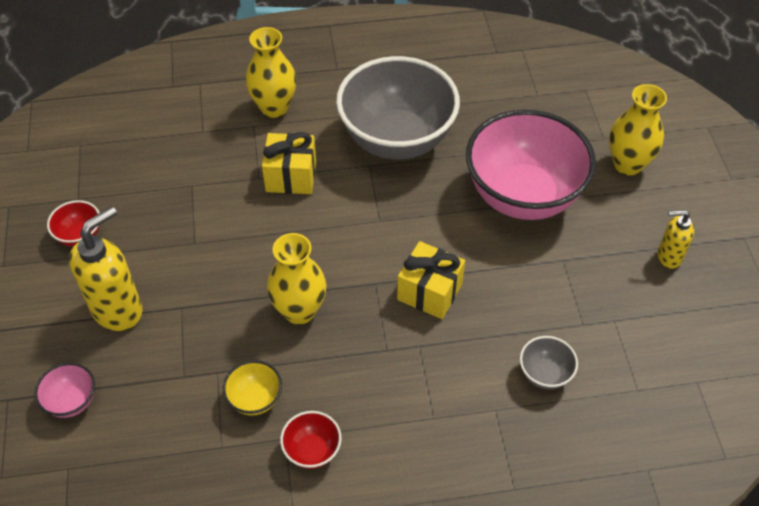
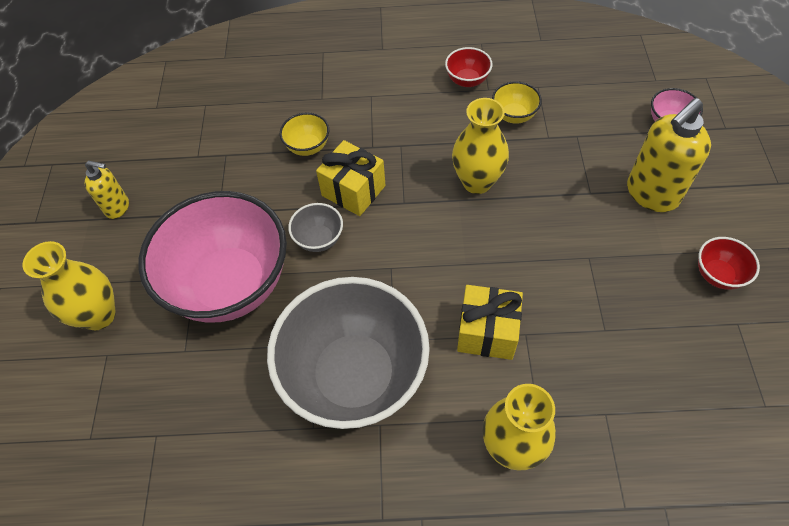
camera: 170 degrees left, 5 degrees up
grey bowl [520,336,578,389] -> grey bowl moved to [288,203,343,252]
none -> yellow bowl [280,112,329,156]

